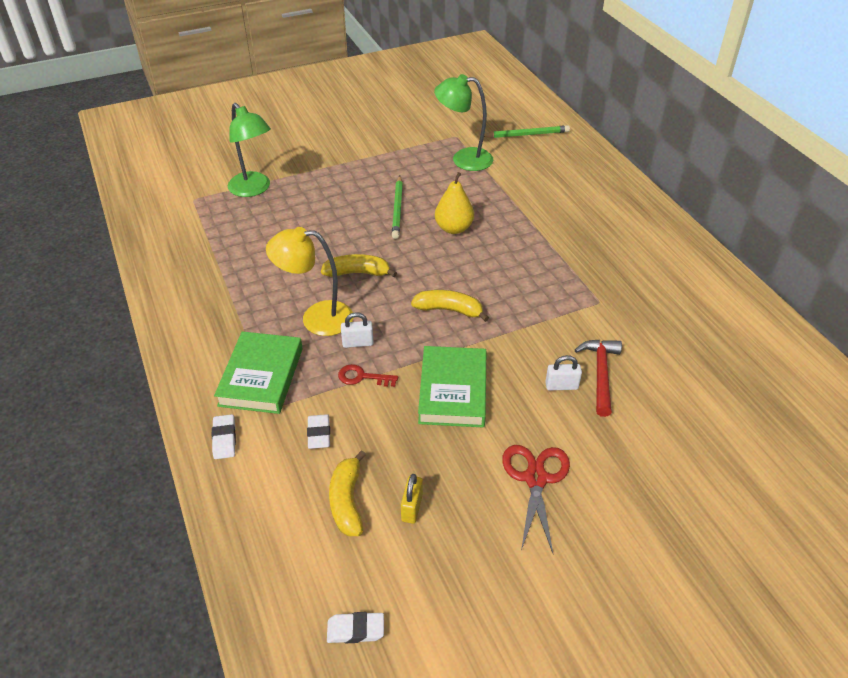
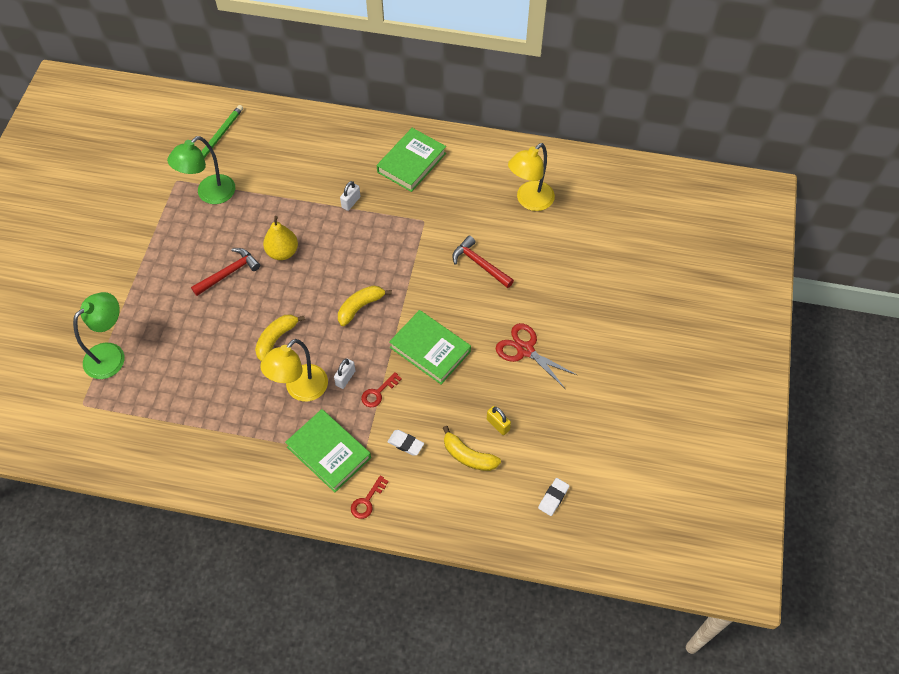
camera: 55 degrees left, 15 degrees up
white eraser [212,414,236,459] -> red key [351,475,389,519]
green lamp [228,103,271,197] -> green lamp turned 45 degrees counterclockwise [73,292,125,379]
green pencil [392,176,403,239] -> red hammer [191,248,260,296]
white padlock [545,355,582,391] -> white padlock moved to [340,181,360,211]
none -> green book [377,128,446,192]
none -> yellow lamp [508,143,555,211]

